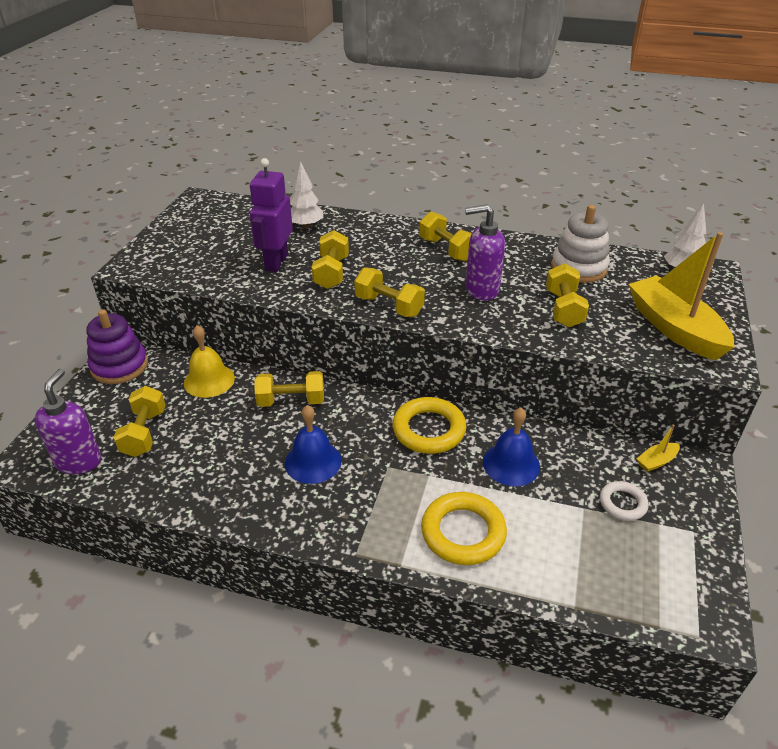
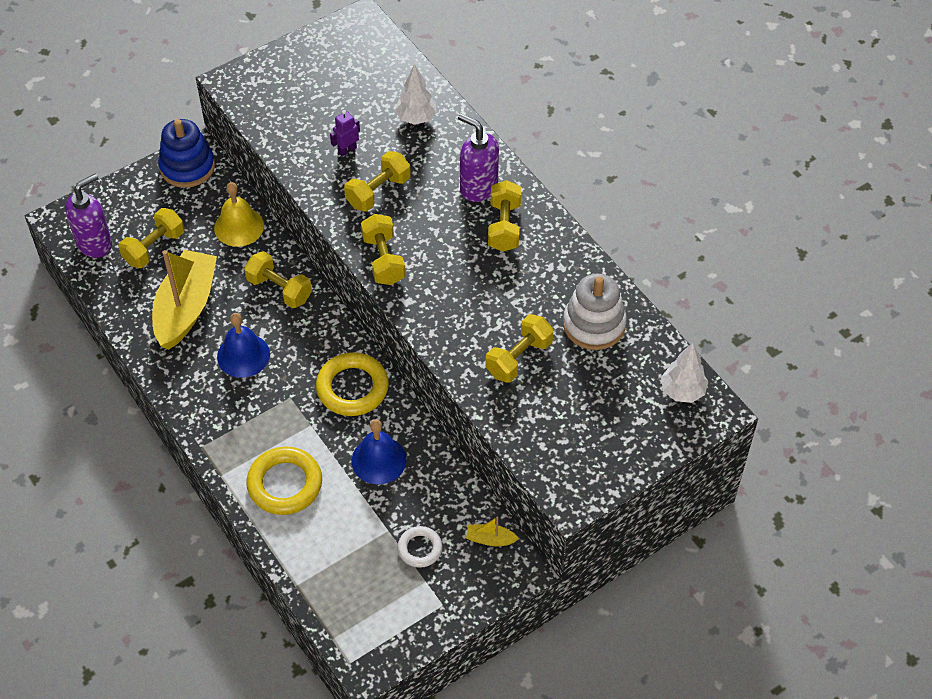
camera: 40 degrees right, 15 degrees up
purple stacking toy [86,309,148,384] -> blue stacking toy [158,119,215,188]
purple robot [250,158,293,272] -> purple robot [330,110,360,156], size x0.50
purple soap dispenser [465,204,505,301] -> purple soap dispenser moved to [458,114,499,202]
yellow boat [629,232,734,360] -> yellow boat moved to [152,250,217,350]

